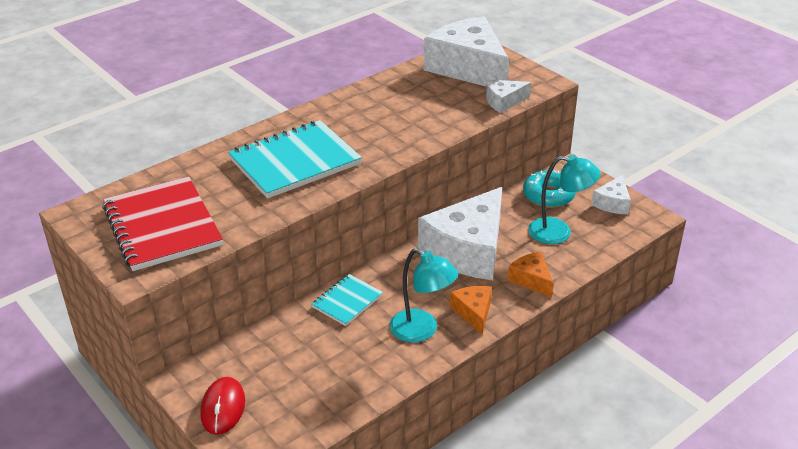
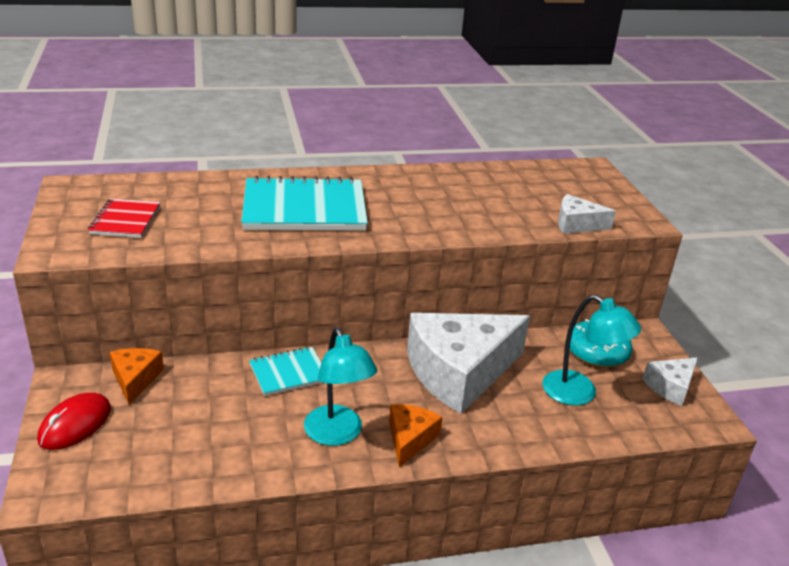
camera: 25 degrees right, 5 degrees down
red notebook [103,177,223,271] -> red notebook [88,198,160,238], size x0.53
white cheese [424,16,509,87] -> none
orange cheese [508,252,554,297] -> orange cheese moved to [110,348,164,405]

